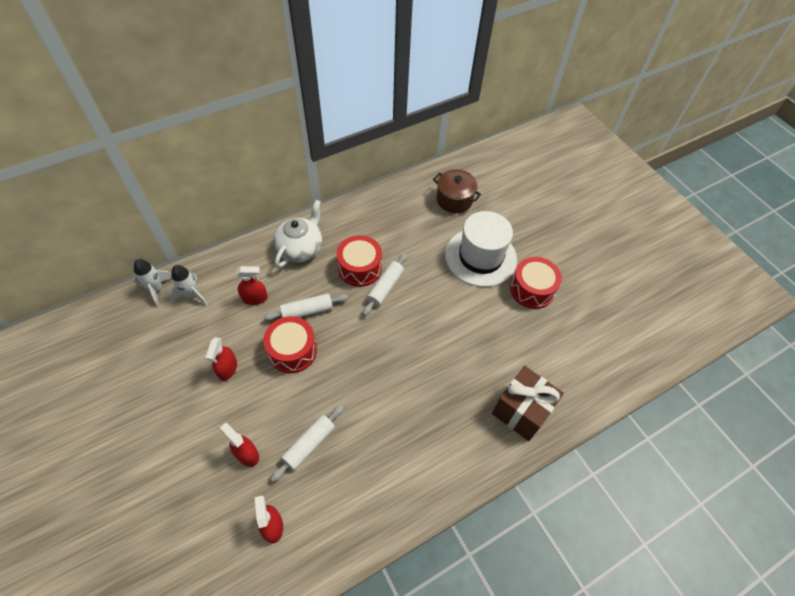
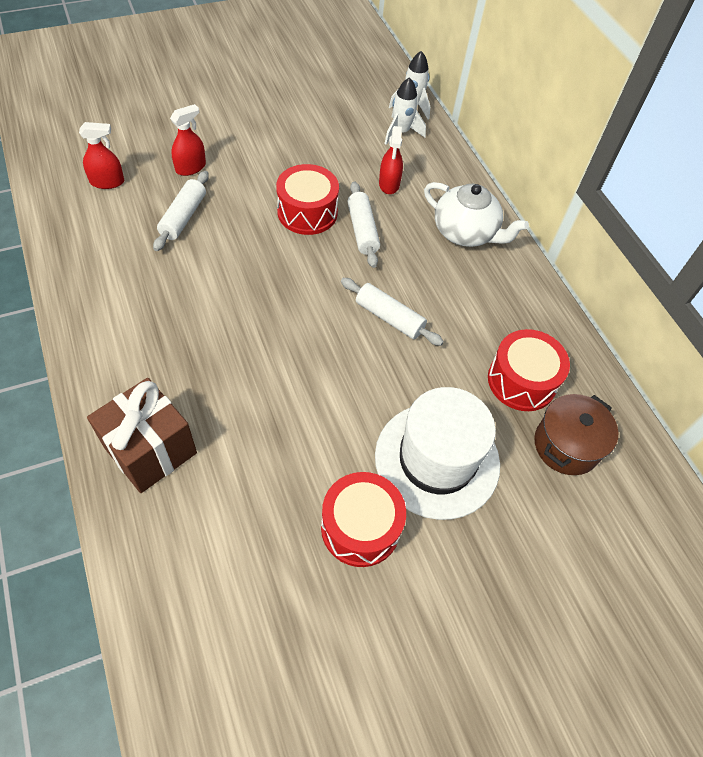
camera: 95 degrees right, 0 degrees up
red spray bottle [205,337,237,381] -> none
white rolling pin [271,405,344,482] -> white rolling pin turned 60 degrees clockwise [153,171,209,251]
red drum [337,235,382,287] -> red drum moved to [488,329,570,411]

